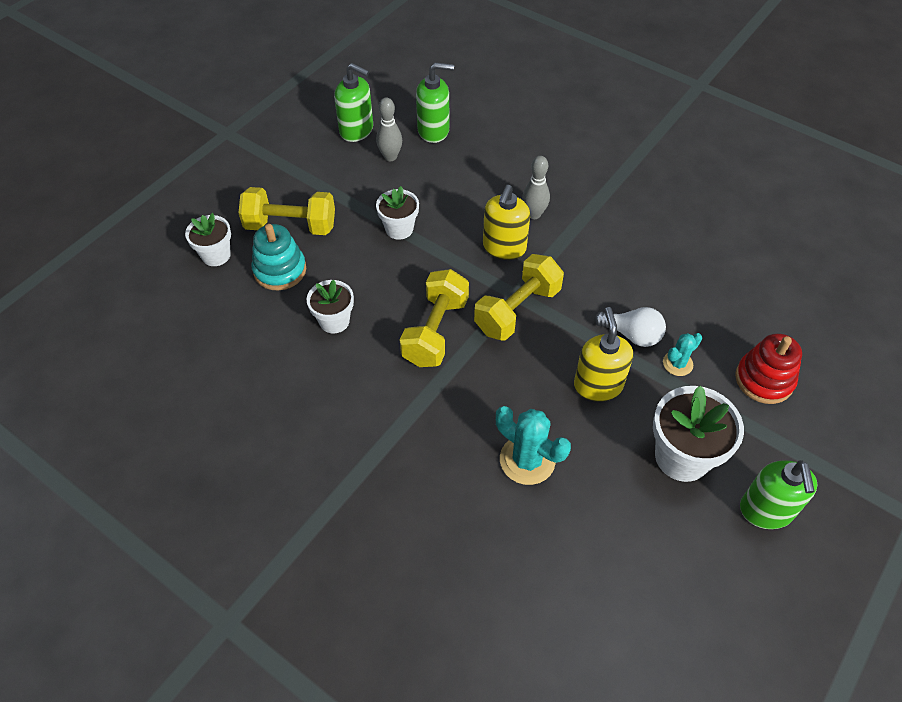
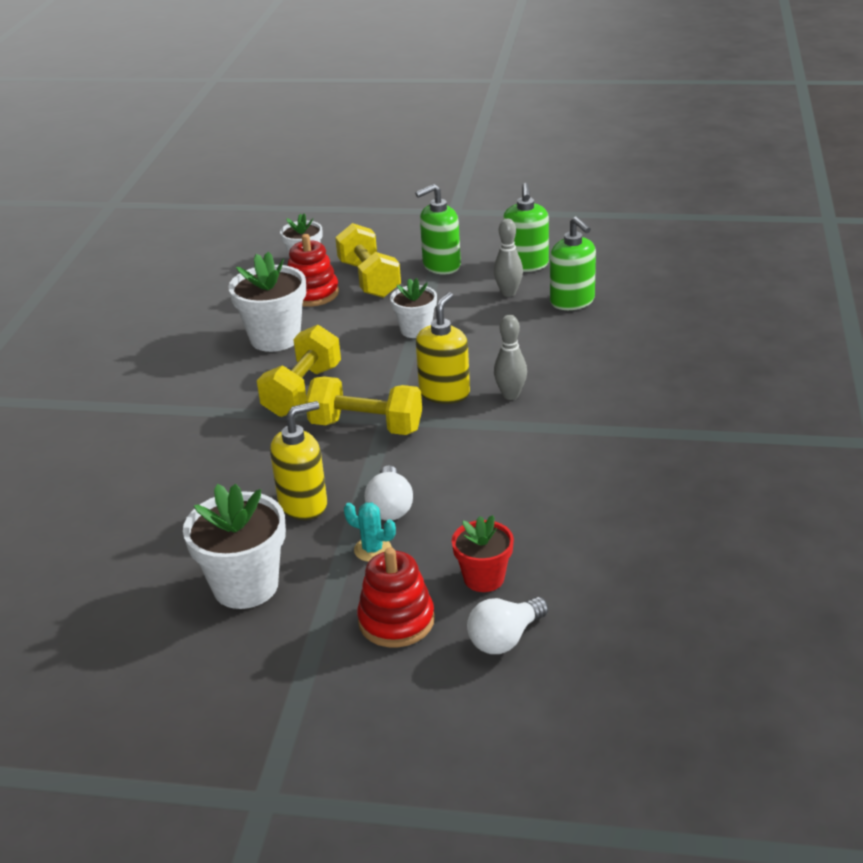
camera: 65 degrees right, 20 degrees down
turquoise stacking toy [252,224,306,291] -> red stacking toy [288,234,339,307]
white flower pot [307,280,354,333] -> white flower pot [228,252,306,352], size x1.63
yellow dumbbell [400,269,469,367] -> yellow dumbbell turned 60 degrees counterclockwise [257,325,341,417]
yellow soap dispenser [483,185,530,260] -> yellow soap dispenser turned 120 degrees clockwise [416,292,470,404]
turquoise cactus [496,406,571,485] -> none
green soap dispenser [740,460,818,529] -> green soap dispenser moved to [415,184,461,275]
none -> red flower pot [452,515,514,592]
none -> white light bulb [467,597,548,654]

